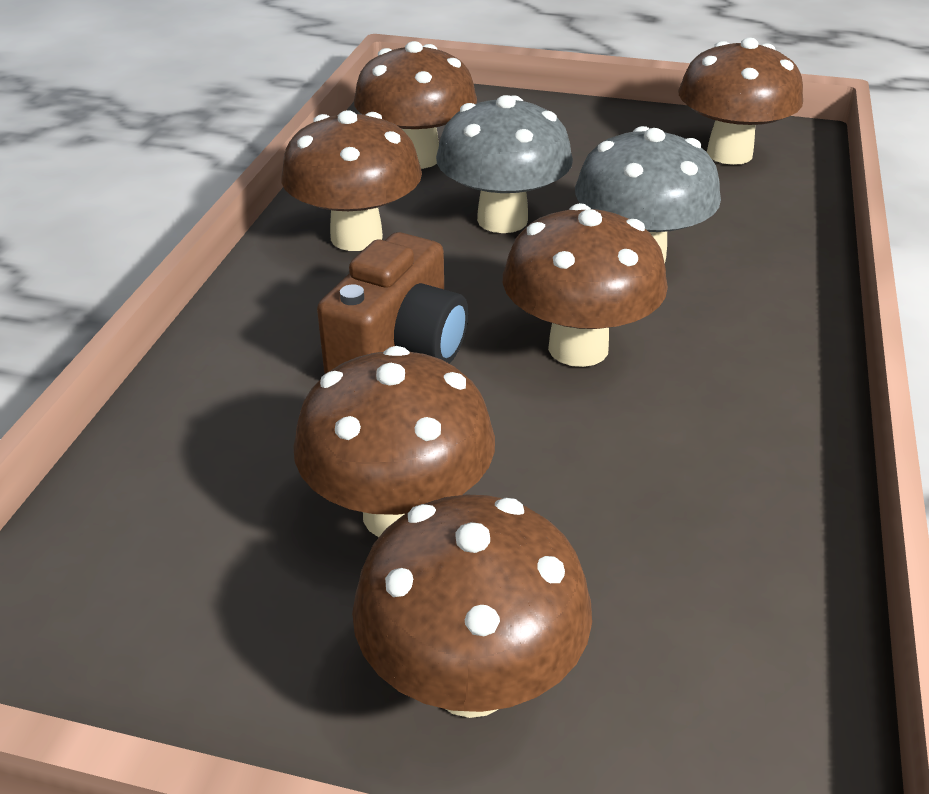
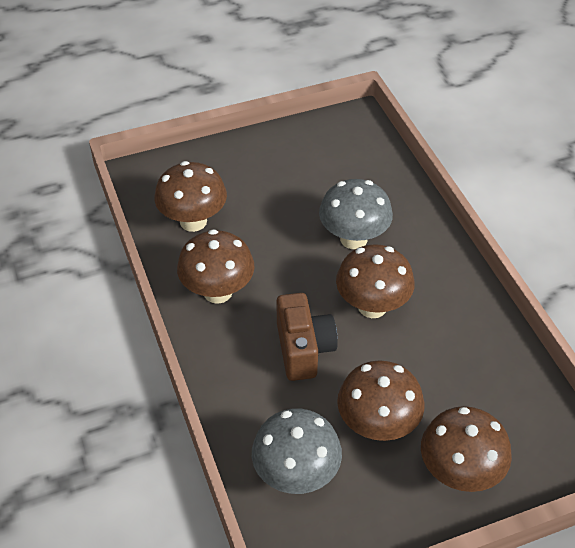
camera: 35 degrees left, 10 degrees up
grey mushroom [436,95,573,233] -> grey mushroom moved to [252,409,342,494]
brown mushroom [678,38,803,165] -> none

